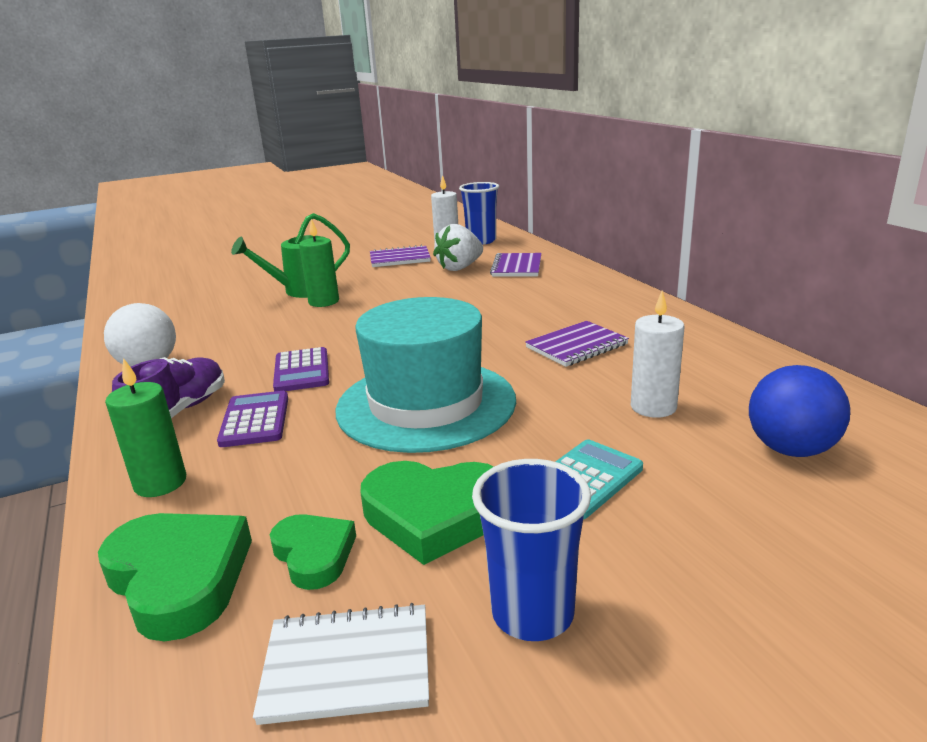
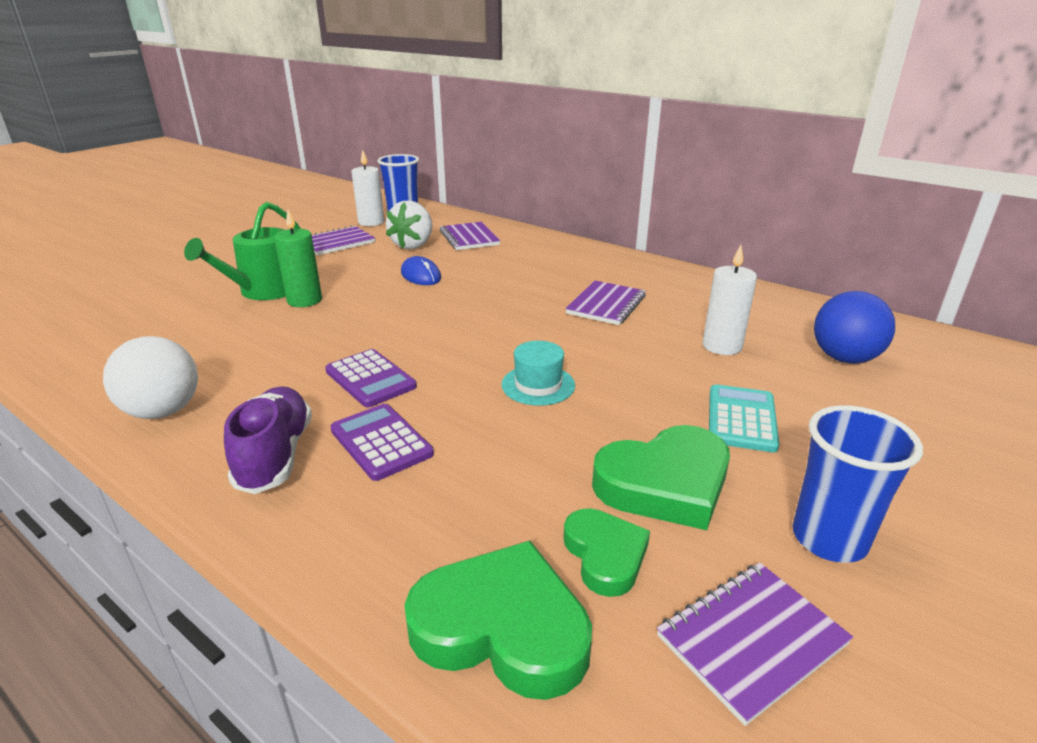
camera: 30 degrees left, 5 degrees up
green candle [105,358,186,497] -> none
white notebook [253,603,429,725] -> purple notebook [657,563,853,726]
green heart [270,514,356,590] -> green heart turned 45 degrees clockwise [563,508,650,597]
turquoise hat [336,297,516,453] -> turquoise hat [501,341,575,406], size x0.41
none -> blue mouse [401,256,441,285]

